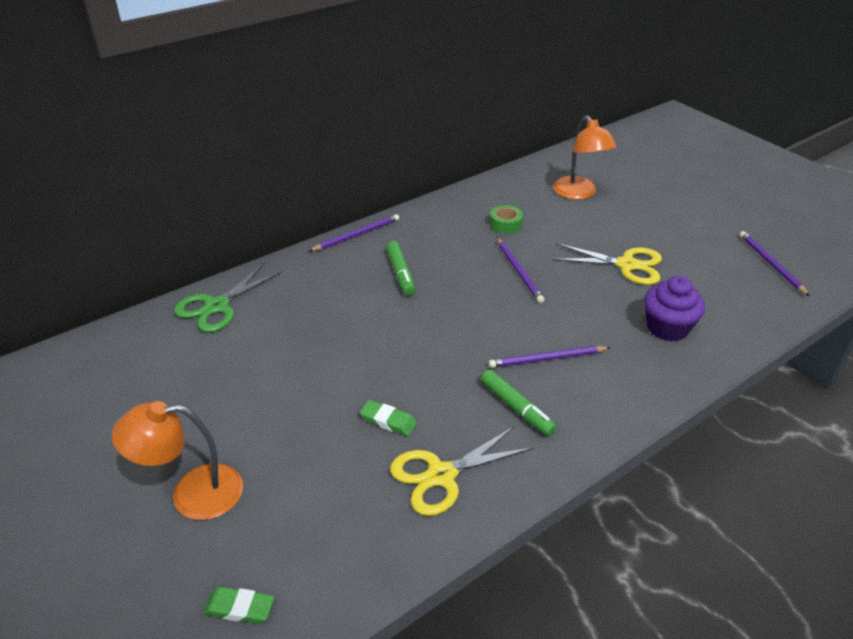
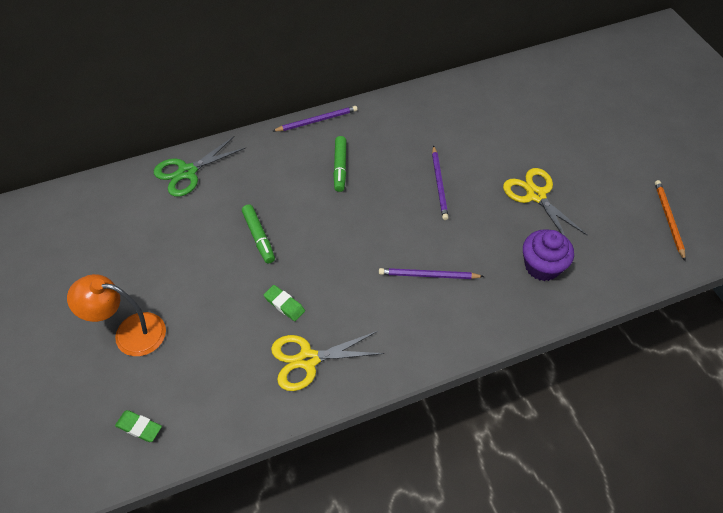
camera: 15 degrees right, 15 degrees up
green marker [481,370,557,436] -> green marker moved to [242,204,275,264]
green tape [489,205,523,234] -> none
yellow scissors [552,243,662,285] -> yellow scissors turned 150 degrees counterclockwise [503,168,588,236]
orange lamp [553,115,616,200] -> none
purple pencil [740,231,810,296] -> orange pencil [655,180,686,261]

